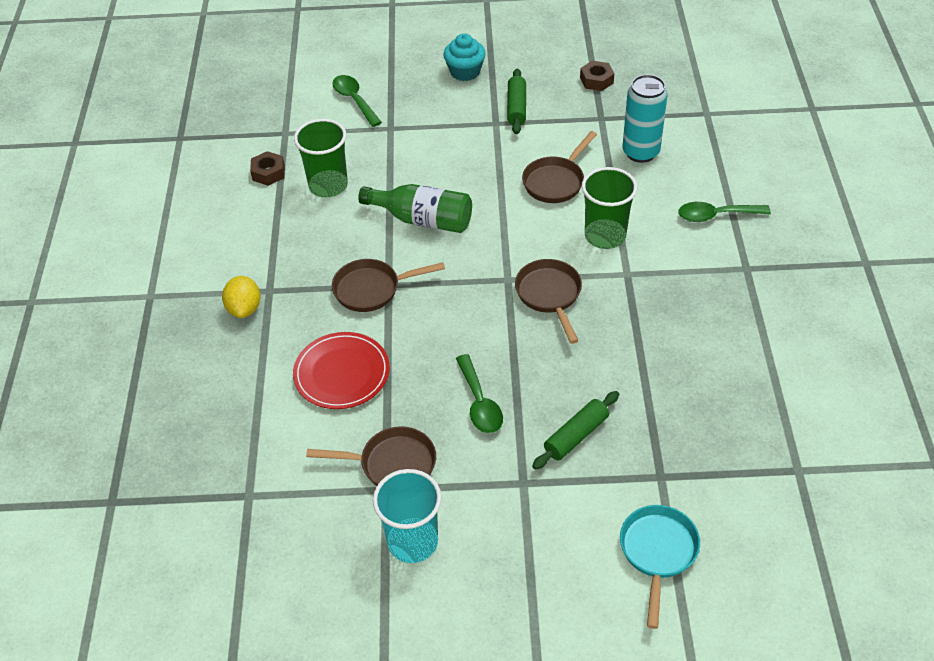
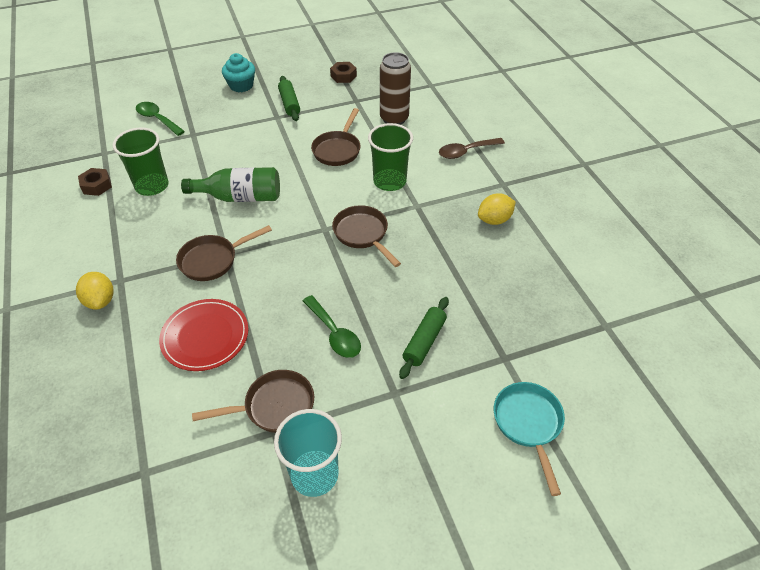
camera: 20 degrees left, 0 degrees up
turquoise can [622,74,668,163] -> brown can [380,52,411,125]
green spoon [678,202,771,222] -> brown spoon [439,138,505,159]
none -> yellow lemon [478,193,516,225]

